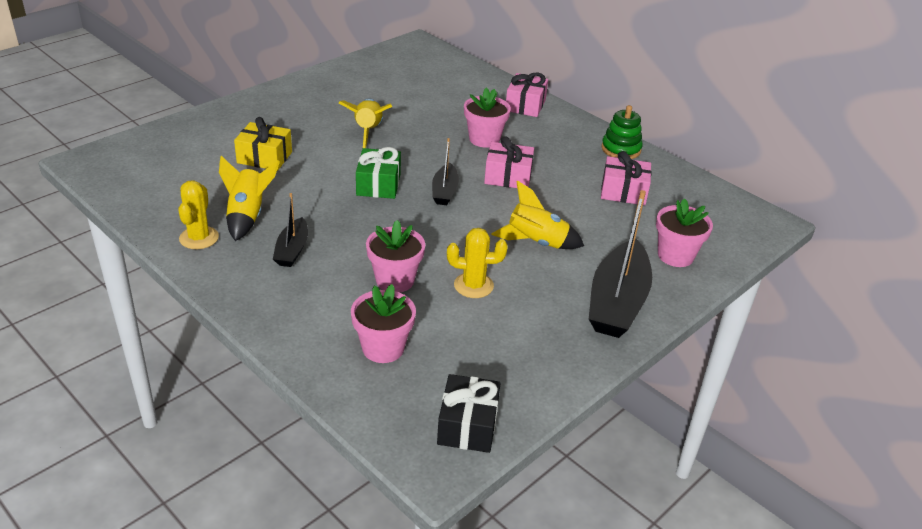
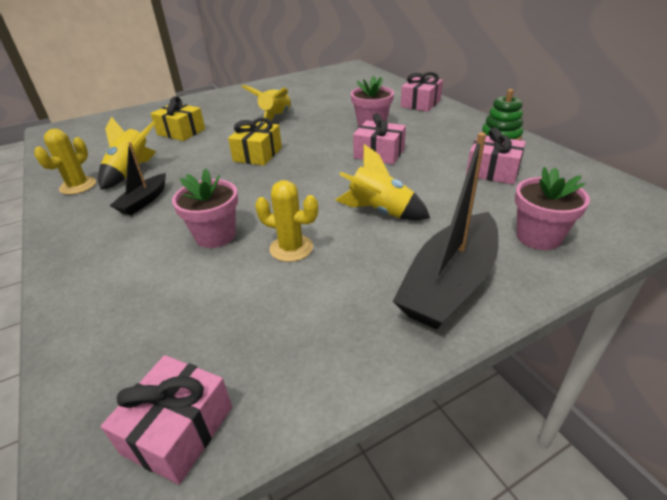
camera: 20 degrees right, 0 degrees up
pink flower pot [351,284,416,363] -> none
green gift [356,147,401,199] -> yellow gift [228,118,282,166]
black boat [432,138,459,205] -> none
black gift [437,374,501,453] -> pink gift [101,355,232,485]

